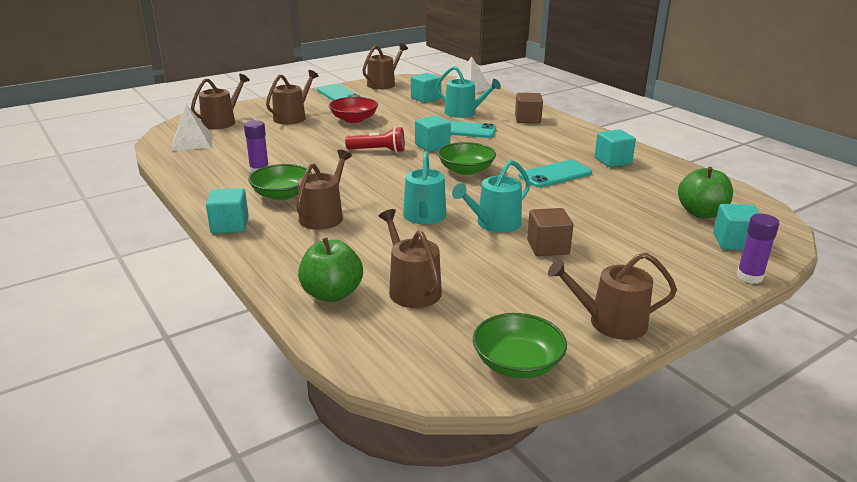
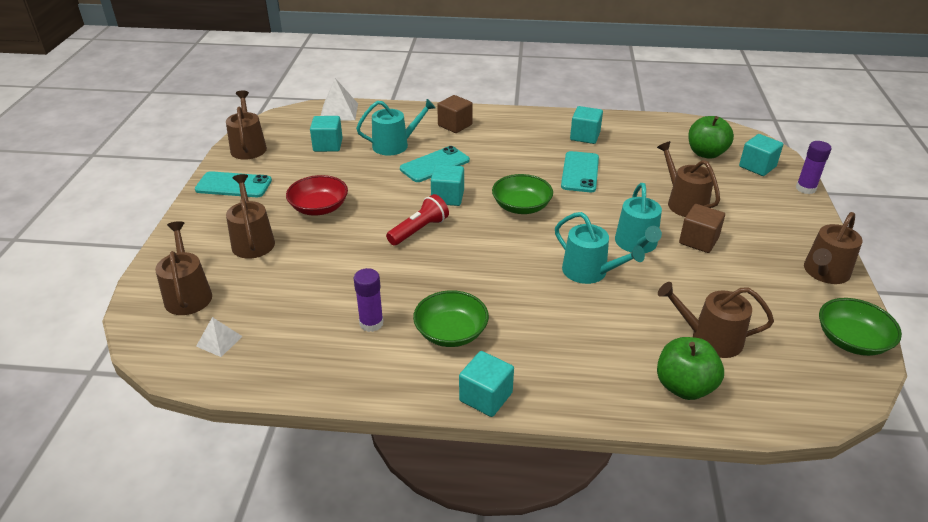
camera: 50 degrees left, 10 degrees up
white pyramid [171,105,213,151] -> white pyramid [196,317,243,357], size x0.61
brown watering can [296,150,352,230] -> brown watering can moved to [657,141,720,217]

